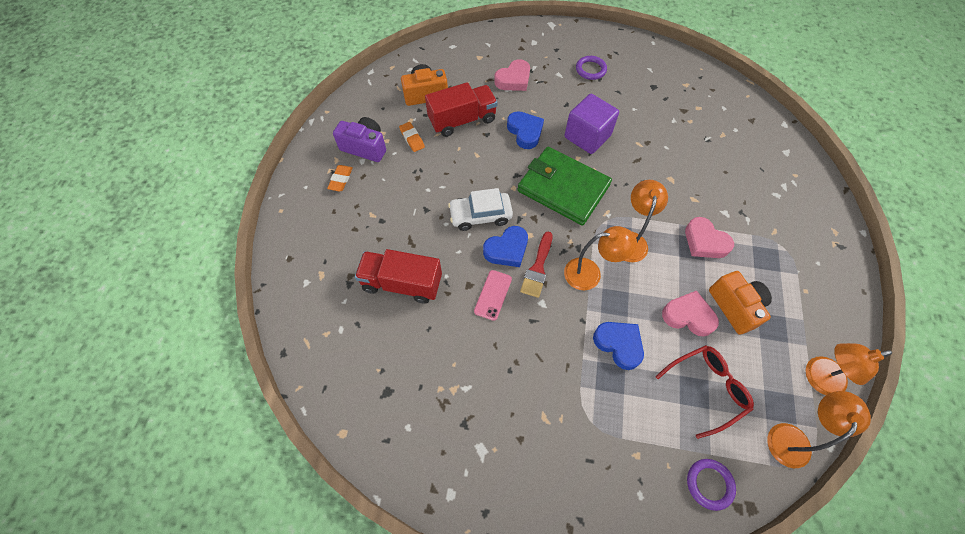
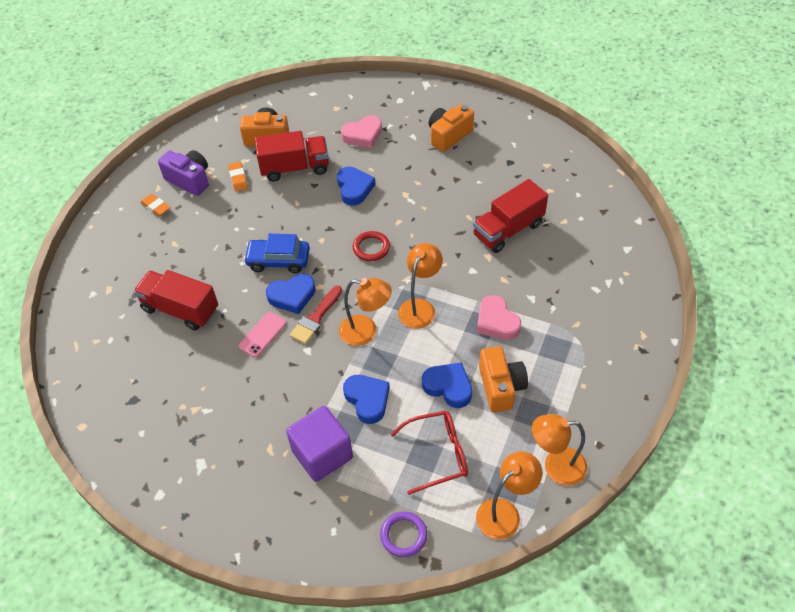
camera: 15 degrees right, 10 degrees down
orange eraser [327,165,353,191] -> orange eraser turned 75 degrees counterclockwise [140,193,171,216]
white car [448,188,513,231] -> blue car [244,234,310,273]
green wallet [517,147,612,225] -> red ring [353,231,390,261]
purple cube [564,94,619,154] -> purple cube moved to [286,406,353,482]
purple ring [576,56,607,80] -> orange camera [429,104,474,152]
pink heart [662,291,719,337] -> blue heart [422,362,472,408]
none -> red truck [473,179,548,253]

